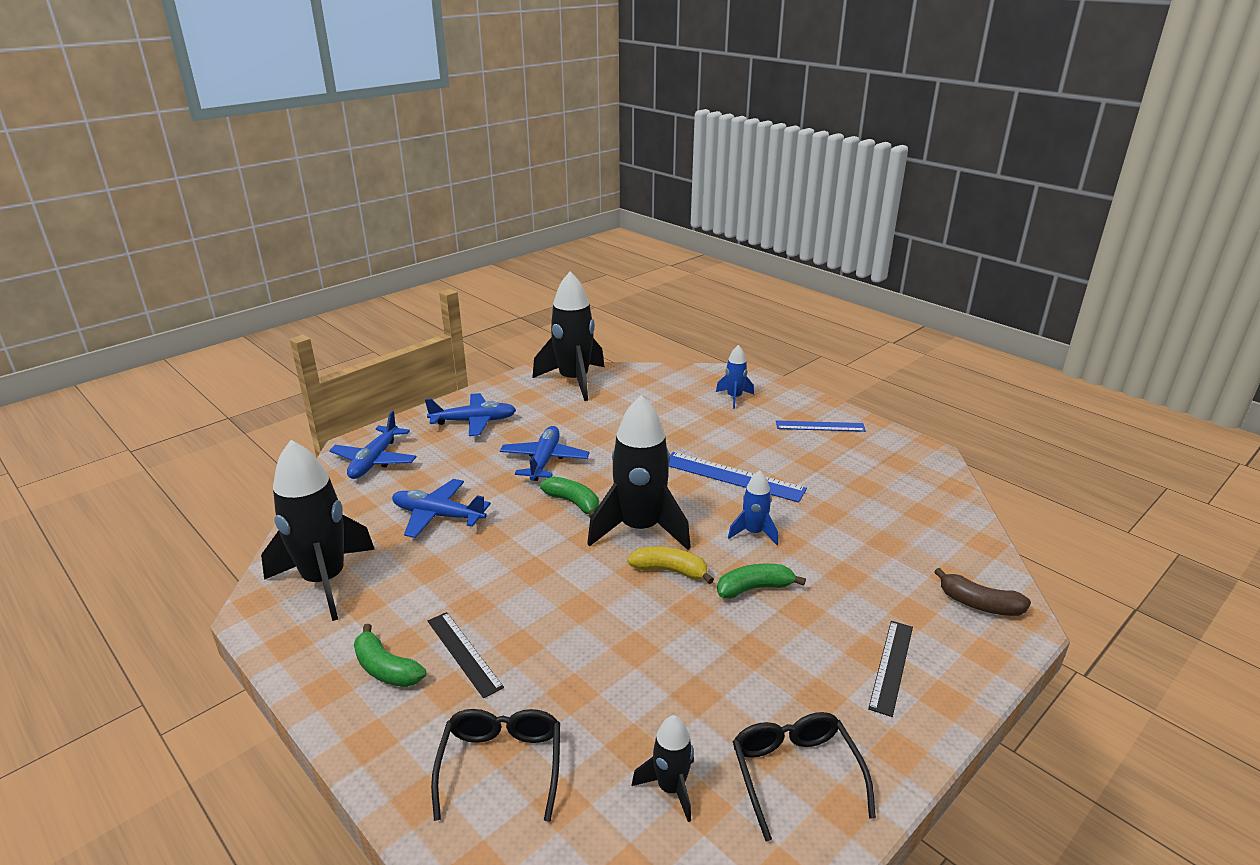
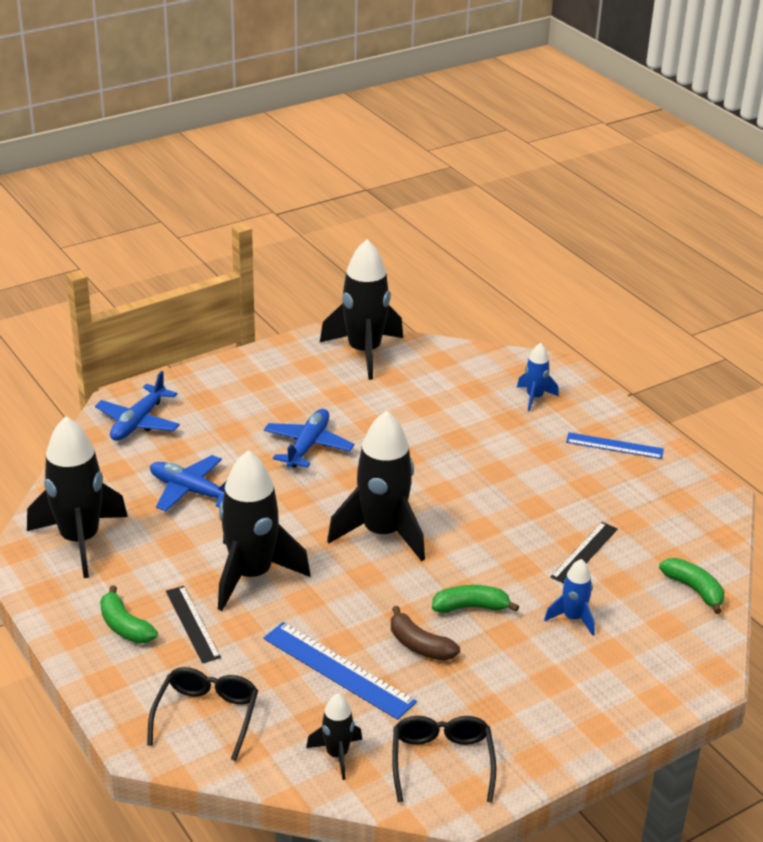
camera: 10 degrees right, 5 degrees up
blue plane [425,393,516,436] -> none
green banana [540,476,599,518] -> green banana moved to [659,558,724,614]
yellow banana [627,547,714,584] -> none
blue ruler [669,452,807,503] -> blue ruler moved to [264,622,417,720]
blue rocket [728,471,778,545] -> blue rocket moved to [544,559,595,636]
black ruler [868,621,913,717] -> black ruler moved to [550,522,618,584]
brown banana [934,568,1031,616] -> brown banana moved to [391,606,460,661]
none -> black rocket [218,450,310,611]

